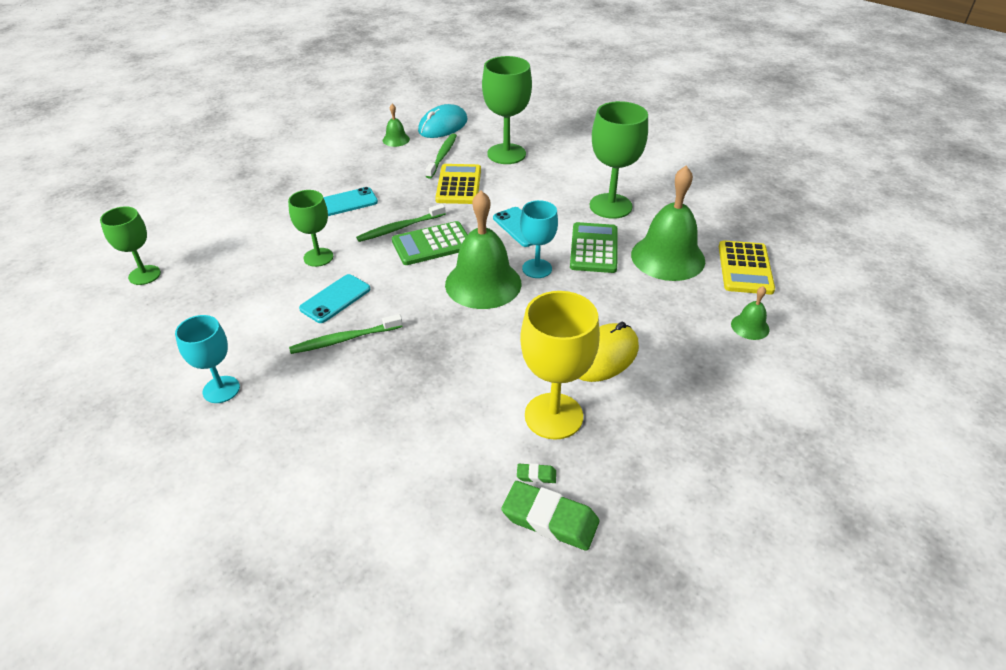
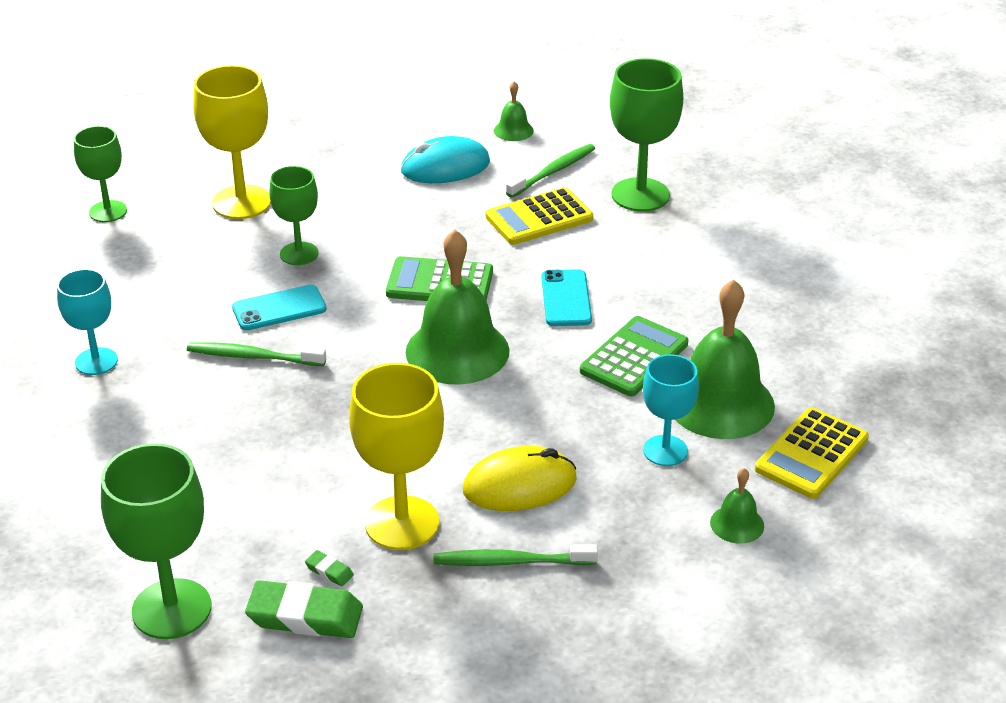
camera: 30 degrees right, 5 degrees down
turquoise phone [323,187,378,216] -> none
green toothbrush [356,204,446,242] -> green toothbrush moved to [434,545,598,566]
turquoise mouse [418,104,468,138] -> turquoise mouse moved to [401,136,490,183]
yellow calculator [435,164,481,204] -> yellow calculator turned 150 degrees counterclockwise [486,187,593,245]
green eraser [501,481,599,551] -> green eraser turned 45 degrees counterclockwise [245,580,363,638]
turquoise goblet [520,200,558,278] -> turquoise goblet moved to [643,354,699,466]
green goblet [590,101,648,219] -> green goblet moved to [101,443,211,639]
none -> yellow goblet [193,65,271,219]

